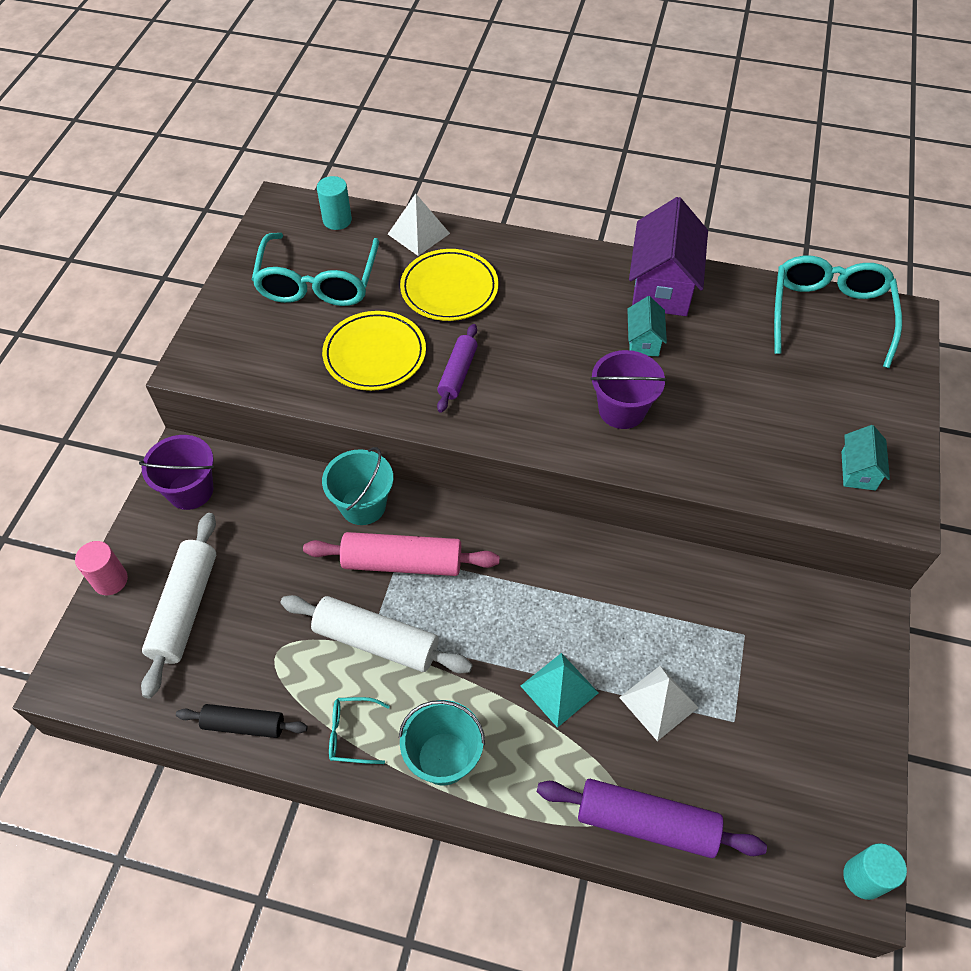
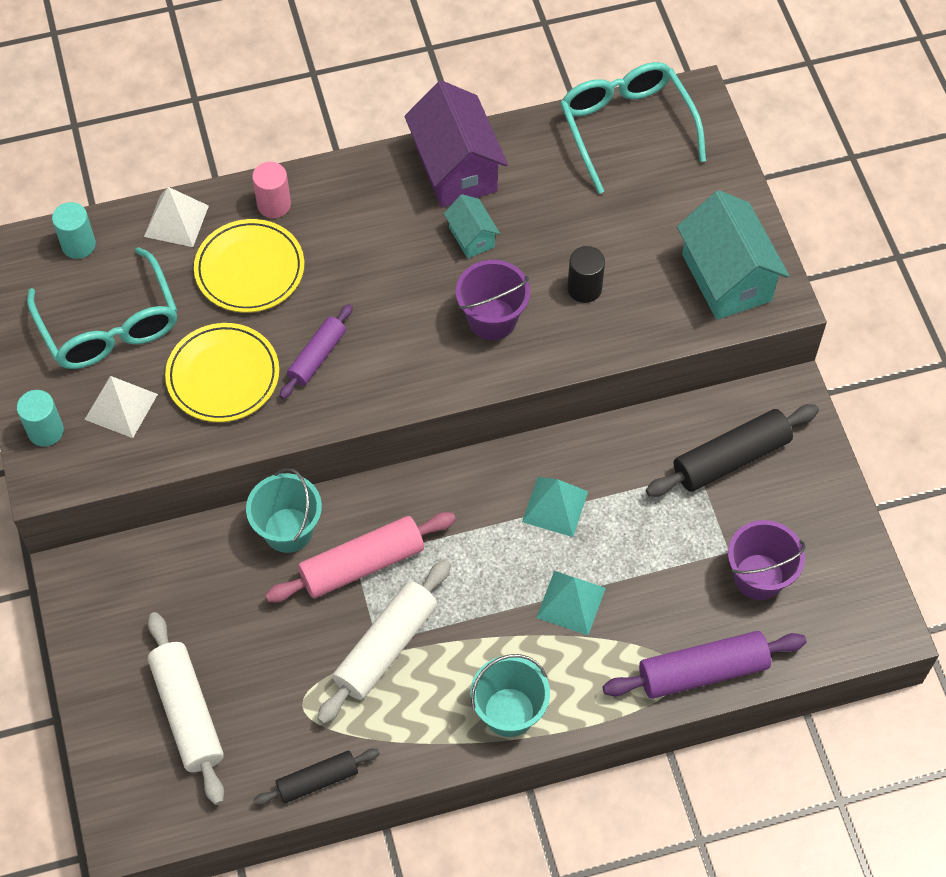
camera: 30 degrees left, 5 degrees up
pink cylinder [75,541,128,595] -> pink cylinder moved to [252,162,291,218]
purple bucket [139,435,214,510] -> purple bucket moved to [728,520,806,600]
white rolling pin [281,595,473,673] -> white rolling pin turned 45 degrees counterclockwise [317,559,451,724]
turquoise glasses [329,697,390,764] -> none
purple rolling pin [437,324,478,413] -> purple rolling pin turned 45 degrees clockwise [280,304,353,399]
white pyramid [619,666,699,741] -> white pyramid moved to [84,376,158,438]
turquoise house [842,425,890,491] -> turquoise house [677,190,789,320], size x1.97
turquoise cylinder [843,843,907,900] -> turquoise cylinder moved to [17,390,64,447]
none -> turquoise pyramid [522,477,588,537]
none -> black cylinder [567,246,605,303]
none -> black rolling pin [646,404,819,497]

